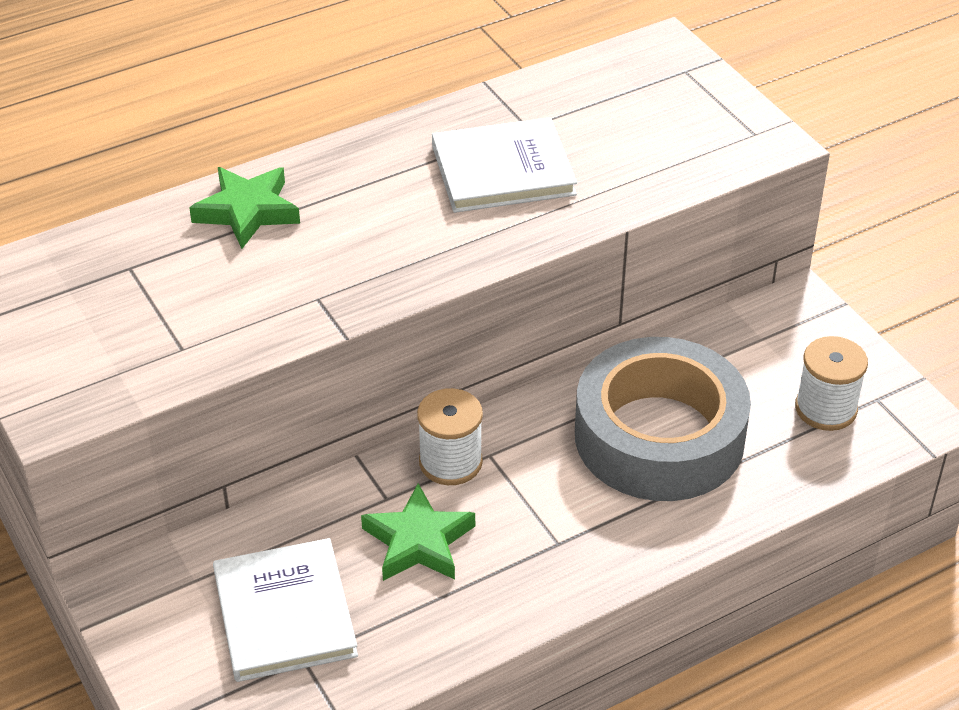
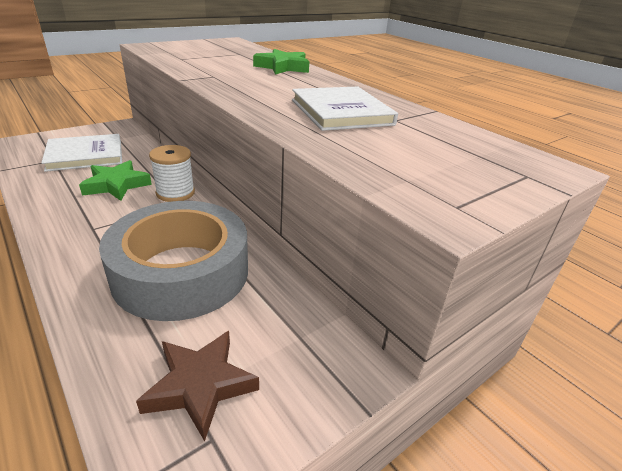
camera: 80 degrees right, 10 degrees down
white spool [795,336,868,431] -> brown star [136,331,259,441]

